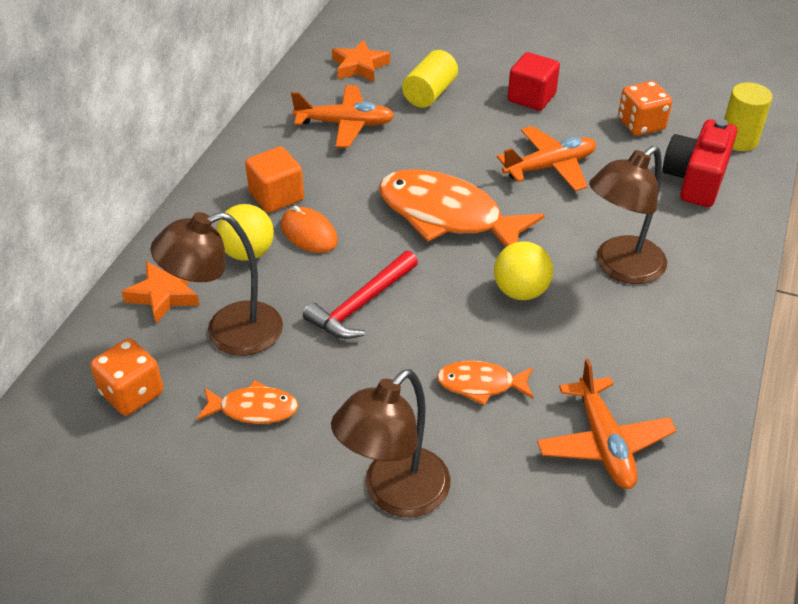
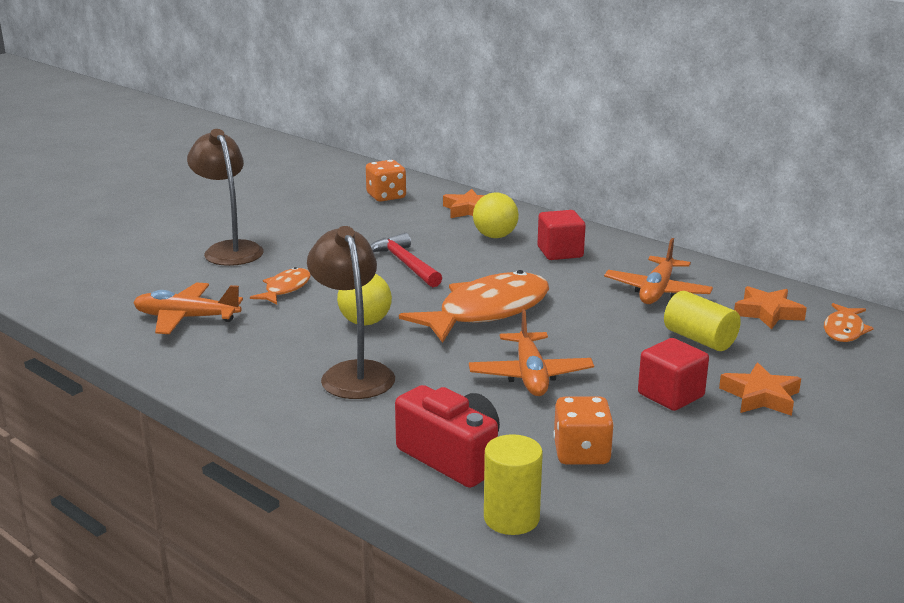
camera: 110 degrees right, 20 degrees down
brown lamp [150,212,283,356] -> none
orange fish [197,380,298,424] -> orange fish moved to [824,303,874,342]
orange cube [245,147,304,213] -> red cube [538,210,586,260]
orange mouse [281,205,338,253] -> none
none -> orange star [719,362,801,416]

